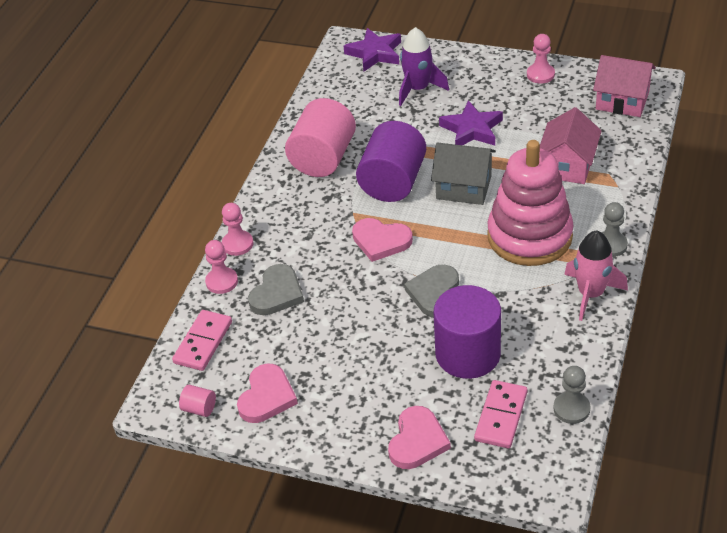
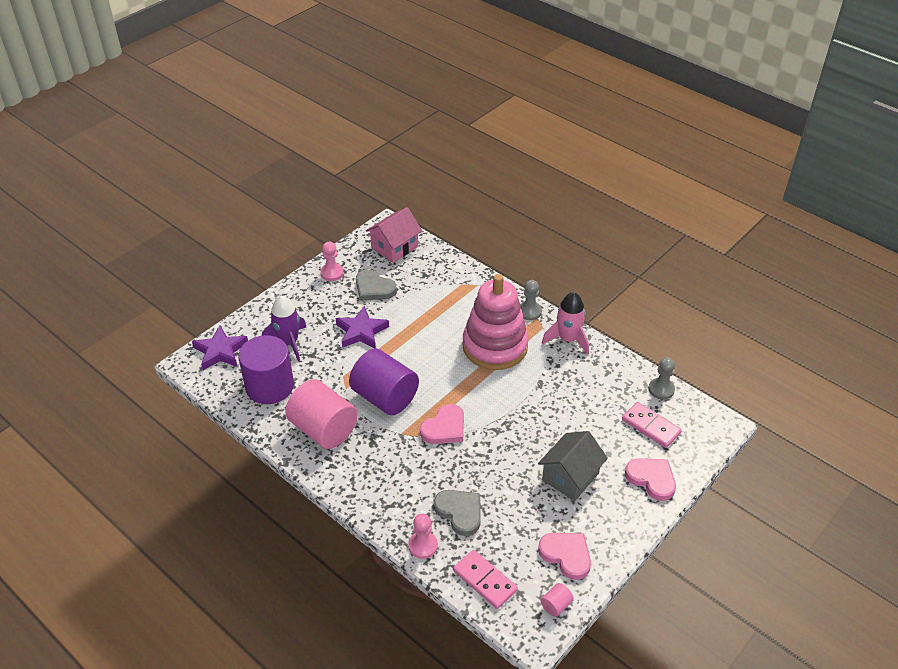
camera: 70 degrees left, 0 degrees up
pink pawn [222,203,253,256] -> none
grey heart [404,265,459,318] -> grey heart moved to [356,269,397,301]
grey house [431,142,496,205] -> grey house moved to [538,431,608,501]
purple cylinder [434,285,501,379] -> purple cylinder moved to [238,335,294,404]
pink house [540,107,602,184] -> none

